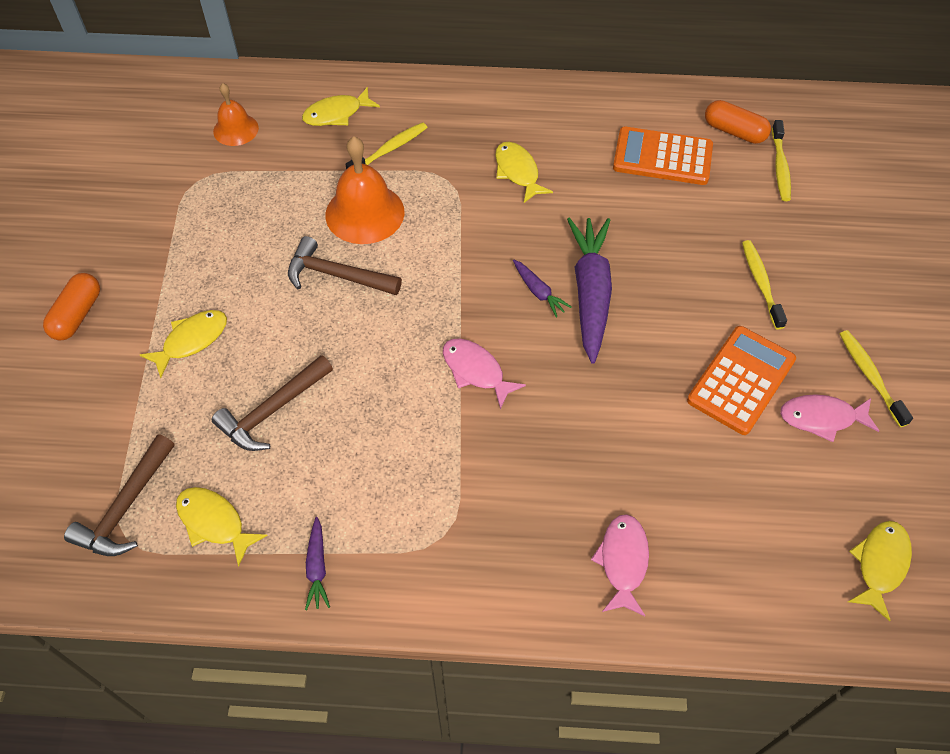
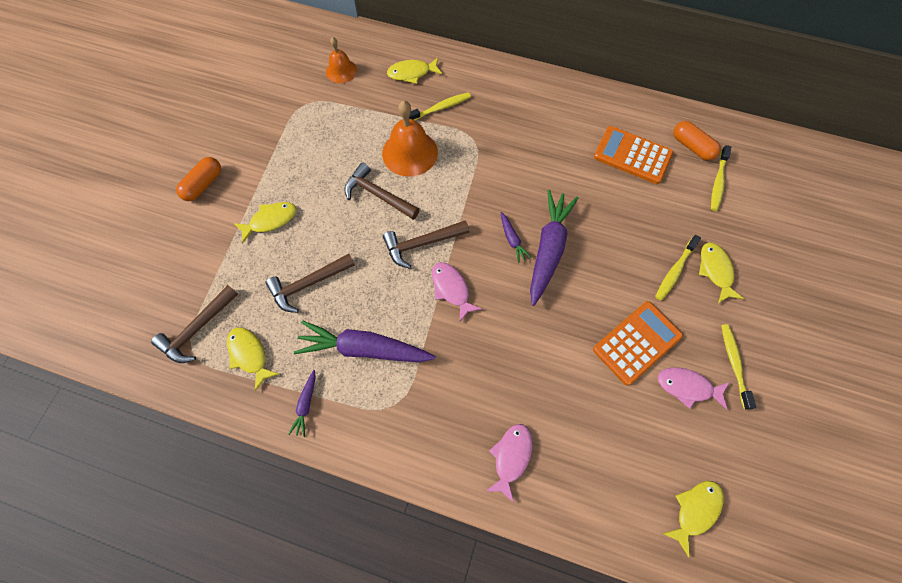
camera: 15 degrees right, 10 degrees up
yellow fish [495,142,553,203] -> yellow fish moved to [699,242,744,303]
yellow toothbrush [742,240,787,330] -> yellow toothbrush turned 150 degrees counterclockwise [655,235,701,301]
none -> purple carrot [294,321,436,362]
none -> brown hammer [383,220,469,269]

